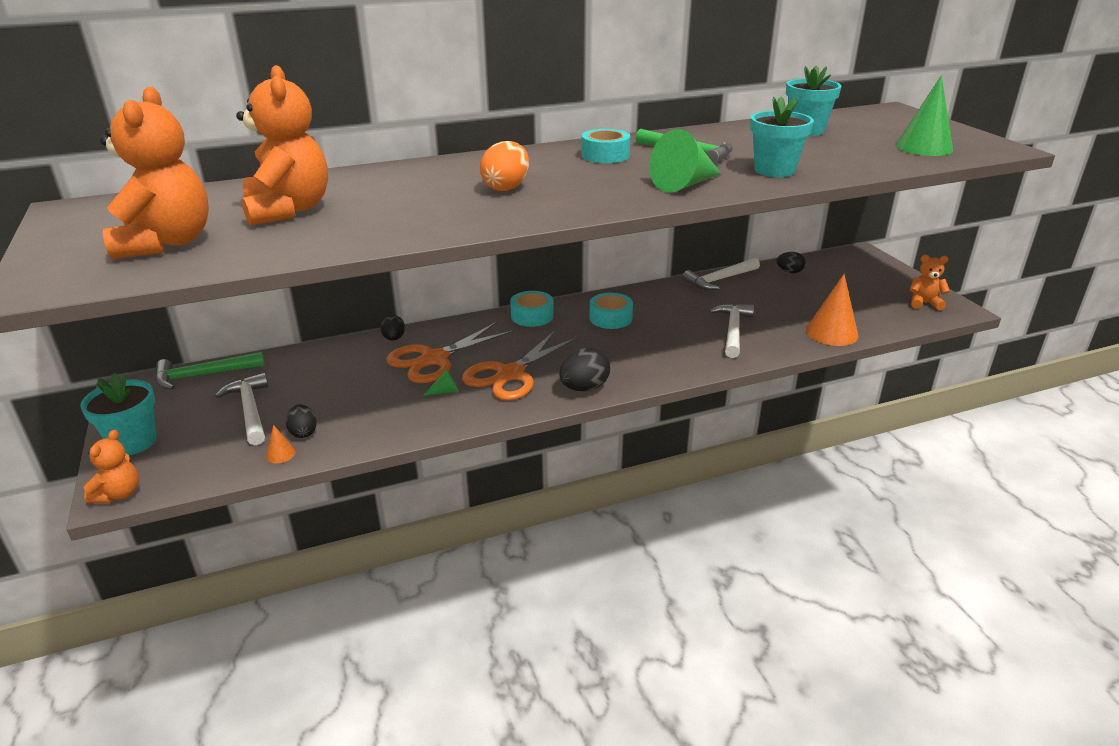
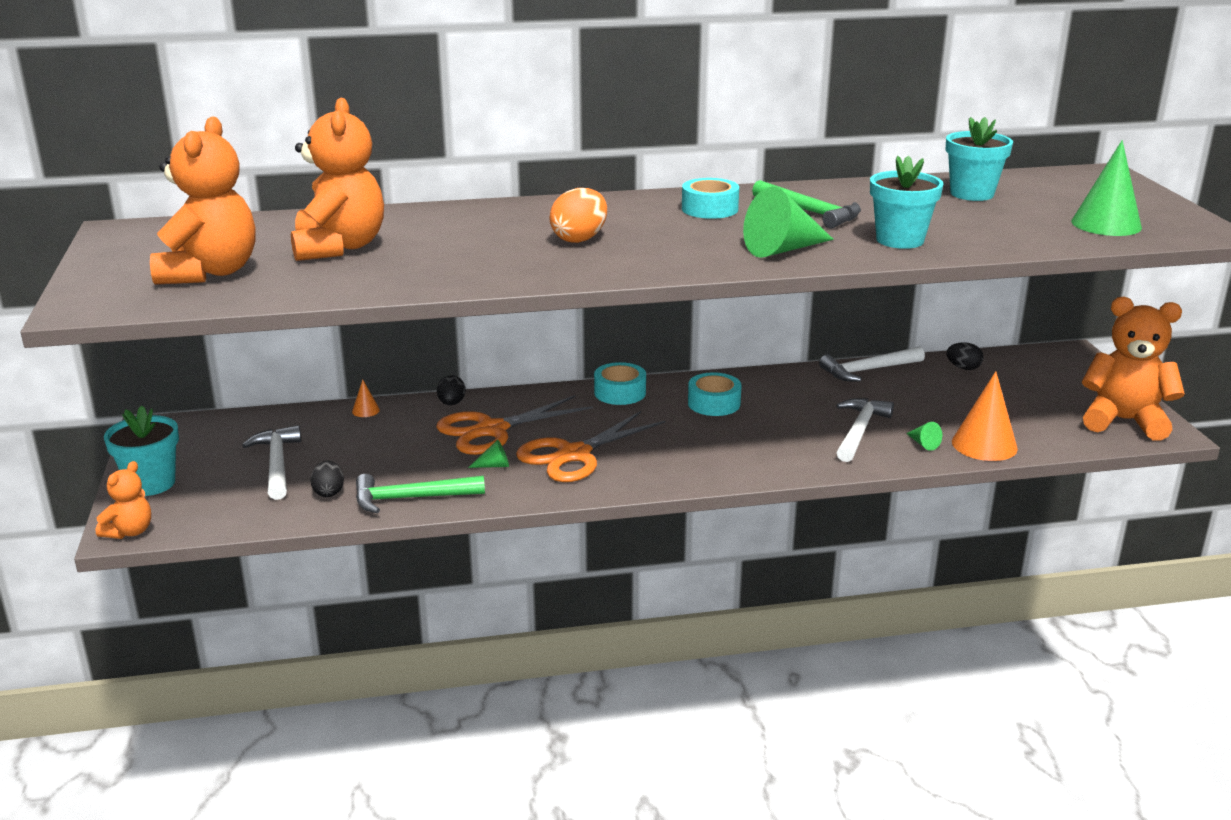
camera: 10 degrees right, 5 degrees down
green hammer [155,352,265,390] -> green hammer moved to [356,474,485,513]
orange cone [266,425,296,463] -> orange cone moved to [352,379,380,417]
black egg [559,348,610,391] -> none
orange teddy bear [910,255,950,310] -> orange teddy bear [1082,297,1185,441], size x1.95
none -> green cone [906,422,942,451]

